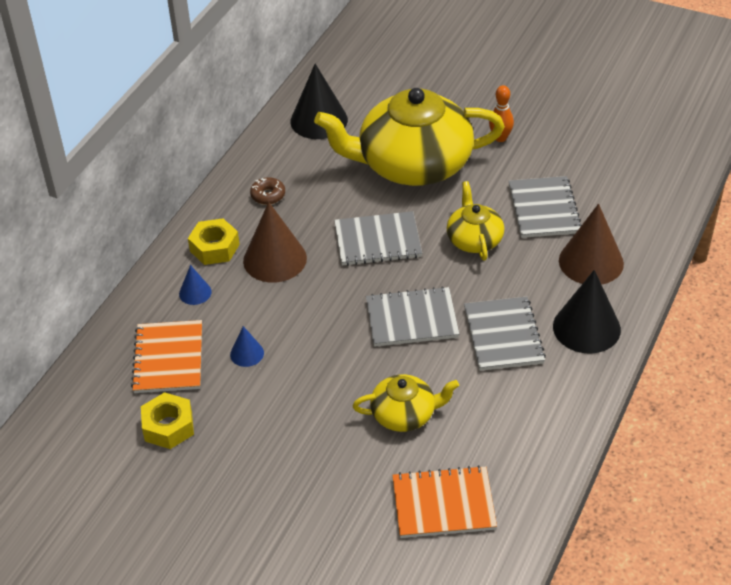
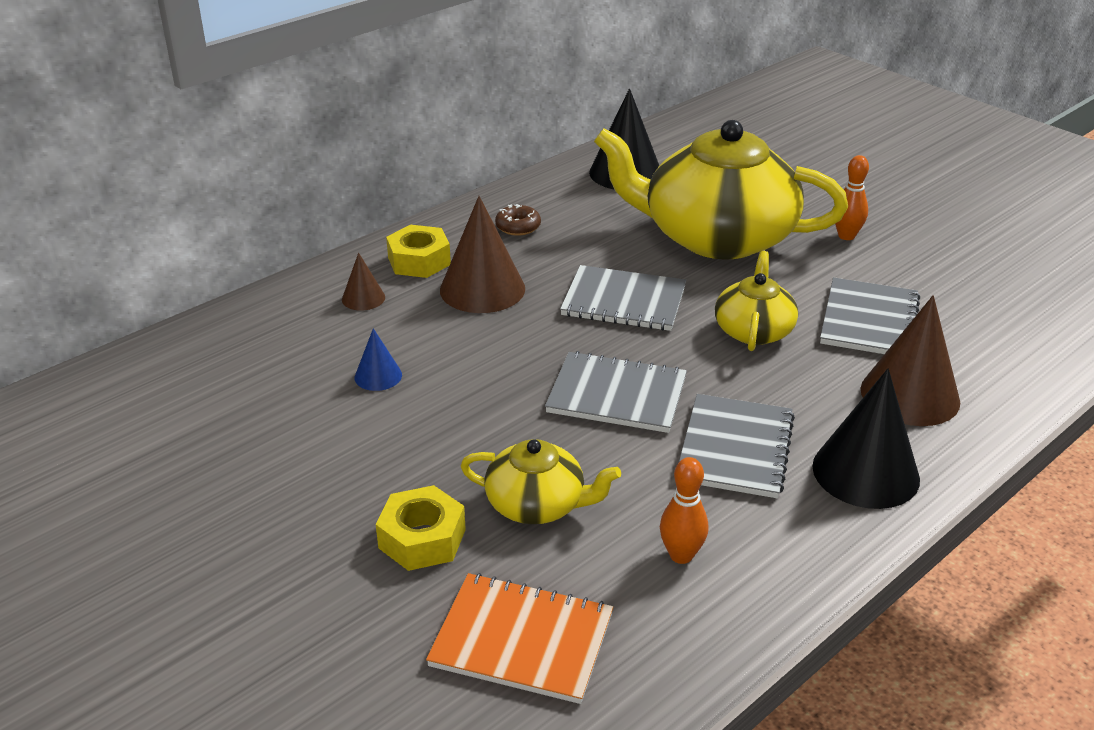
camera: 20 degrees right, 10 degrees down
orange notebook [131,320,202,393] -> none
yellow nut [141,392,194,449] -> yellow nut moved to [376,485,466,571]
blue cone [179,265,212,305] -> brown cone [342,253,385,311]
none -> orange bowling pin [660,457,708,564]

